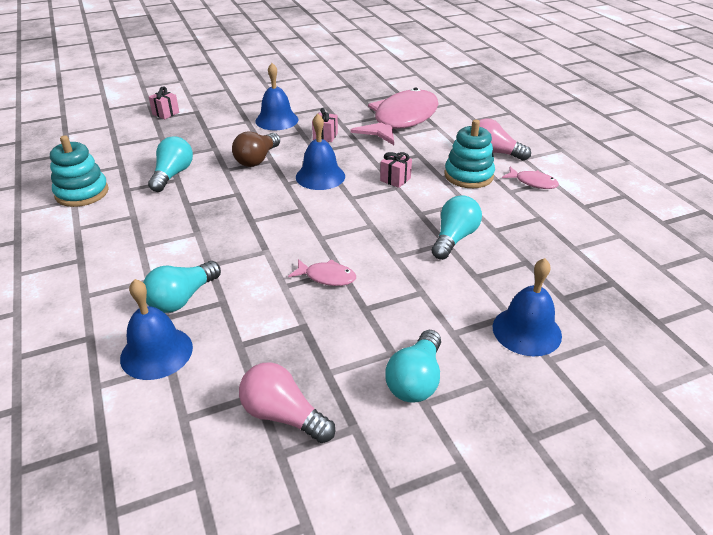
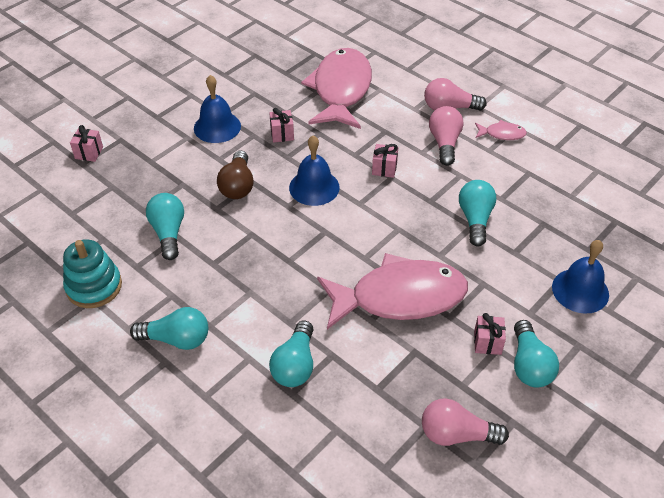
camera: 25 degrees left, 10 degrees up
blue bell [120,279,193,380] -> none
pink fish [288,259,356,286] -> pink fish [317,253,468,329], size x2.43
turquoise stacking toy [444,120,495,188] -> pink light bulb [429,106,463,166]
none -> turquoise light bulb [130,307,208,350]
none -> pink gift [474,313,506,355]

